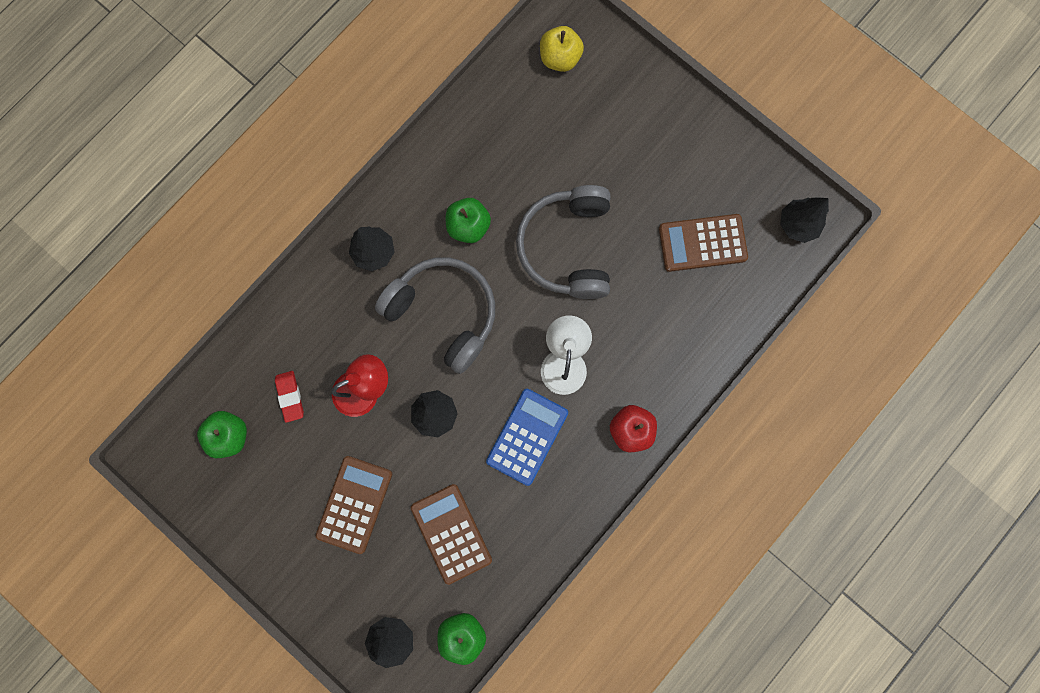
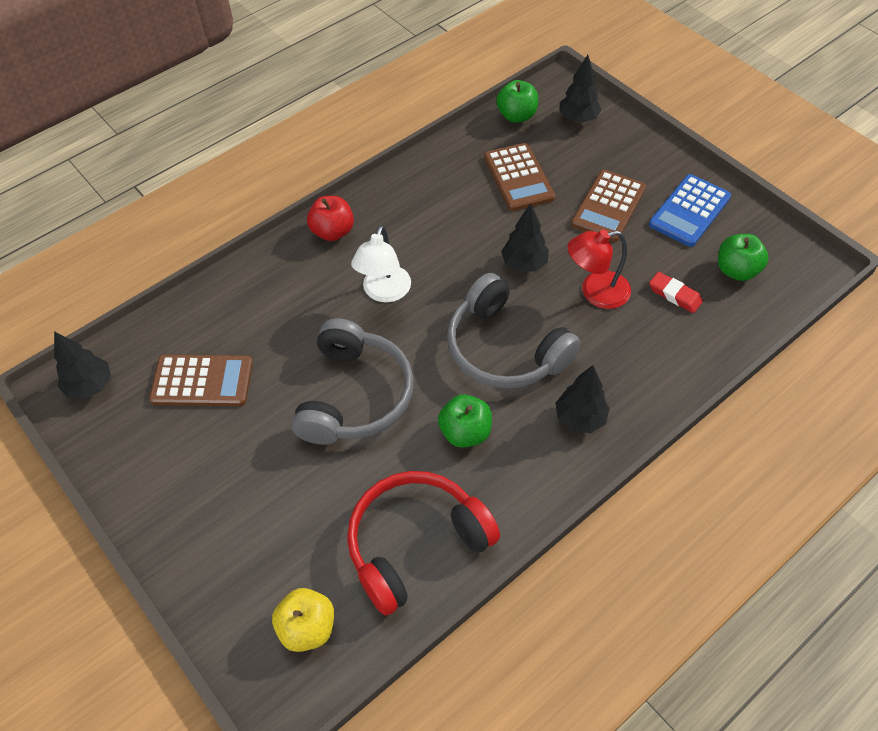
camera: 170 degrees left, 25 degrees down
red eraser [275,371,304,423] -> red eraser turned 45 degrees counterclockwise [649,272,703,313]
blue calculator [486,389,568,486] -> blue calculator moved to [649,174,731,247]
none -> red headphones [347,471,500,615]

